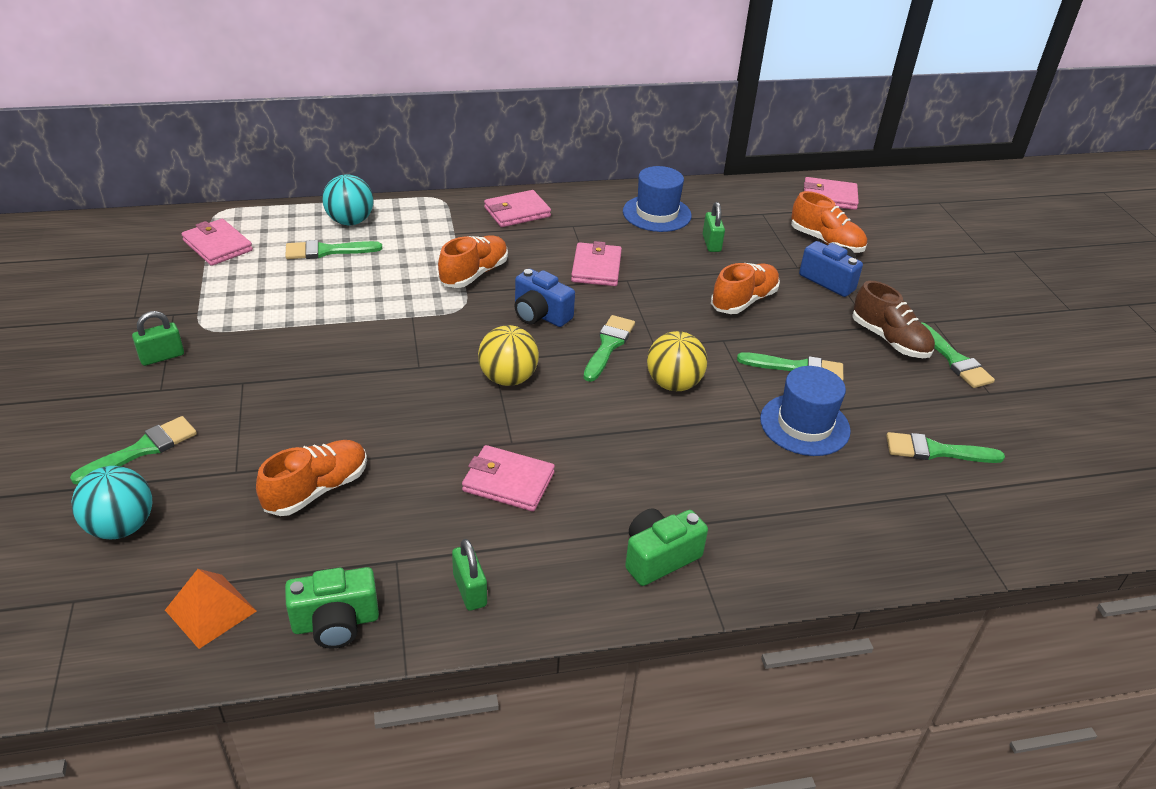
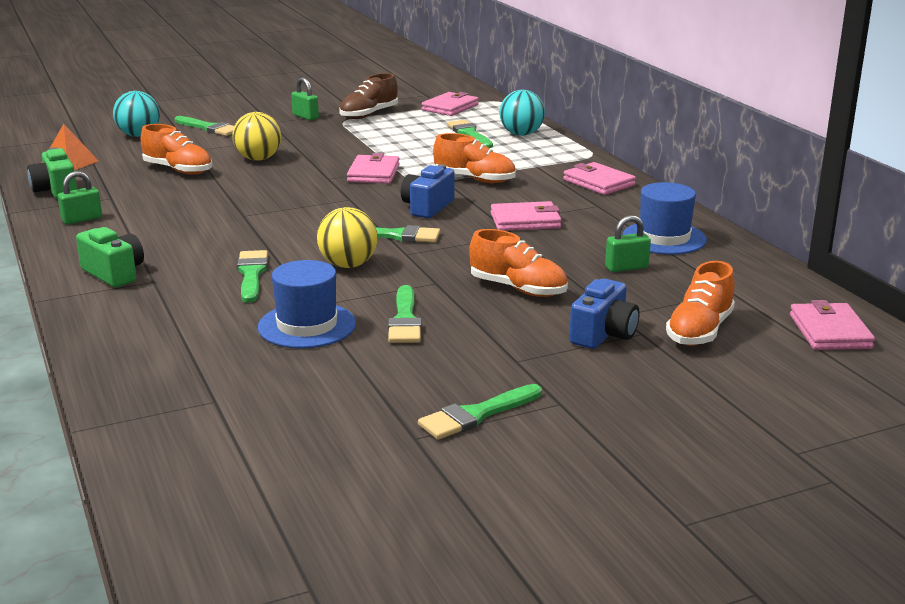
camera: 80 degrees right, 15 degrees down
pink wallet [462,445,555,512] -> pink wallet moved to [347,153,400,184]
yellow ball [478,325,539,386] -> yellow ball moved to [232,112,281,161]
brown shoe [852,281,935,358] -> brown shoe moved to [339,73,398,119]
green brush [886,432,1005,463] -> green brush moved to [237,250,268,303]

